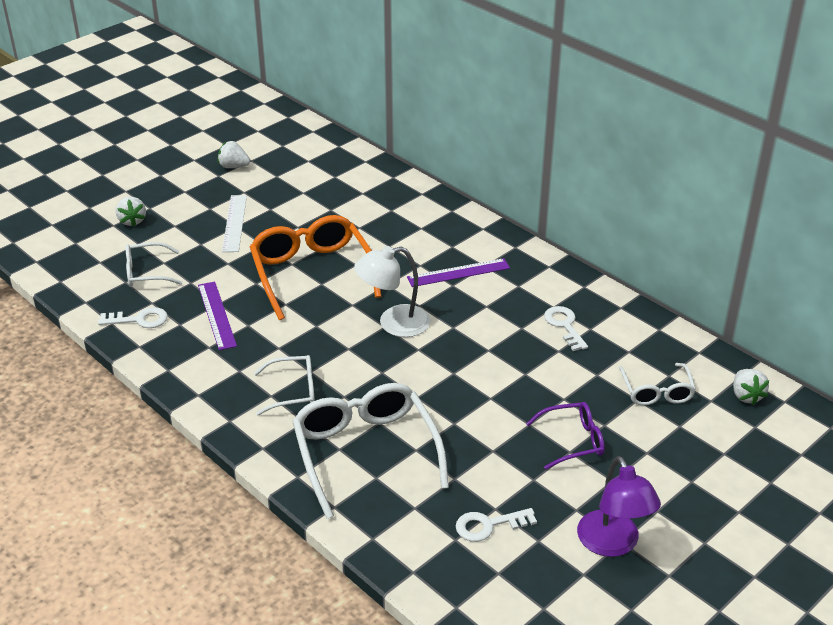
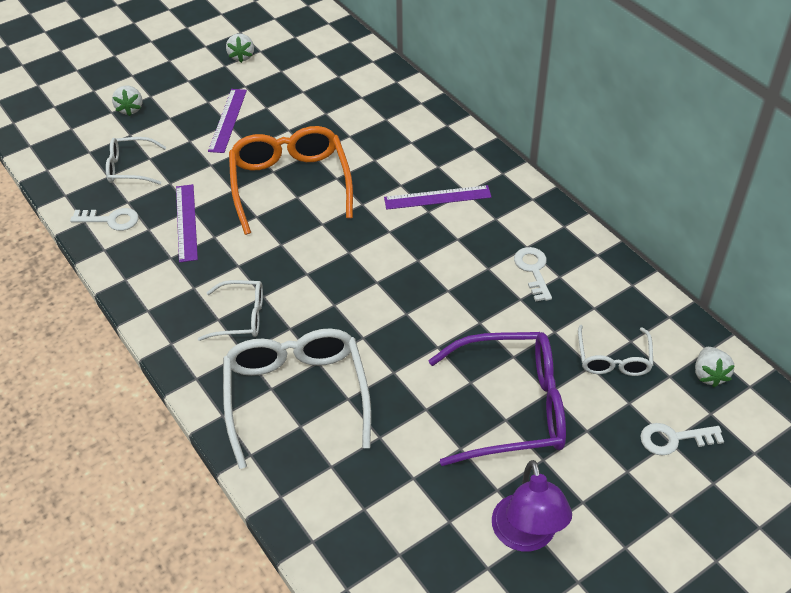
camera: 10 degrees right, 10 degrees up
white strawberry [218,141,250,168] -> white strawberry turned 120 degrees counterclockwise [226,33,254,63]
white ruler [222,195,247,252] -> purple ruler [208,89,247,153]
white lamp [354,246,430,337] -> none
white key [456,508,537,542] -> white key moved to [640,423,724,456]
purple glasses [526,402,605,469] -> purple glasses [428,332,566,466], size x1.87

